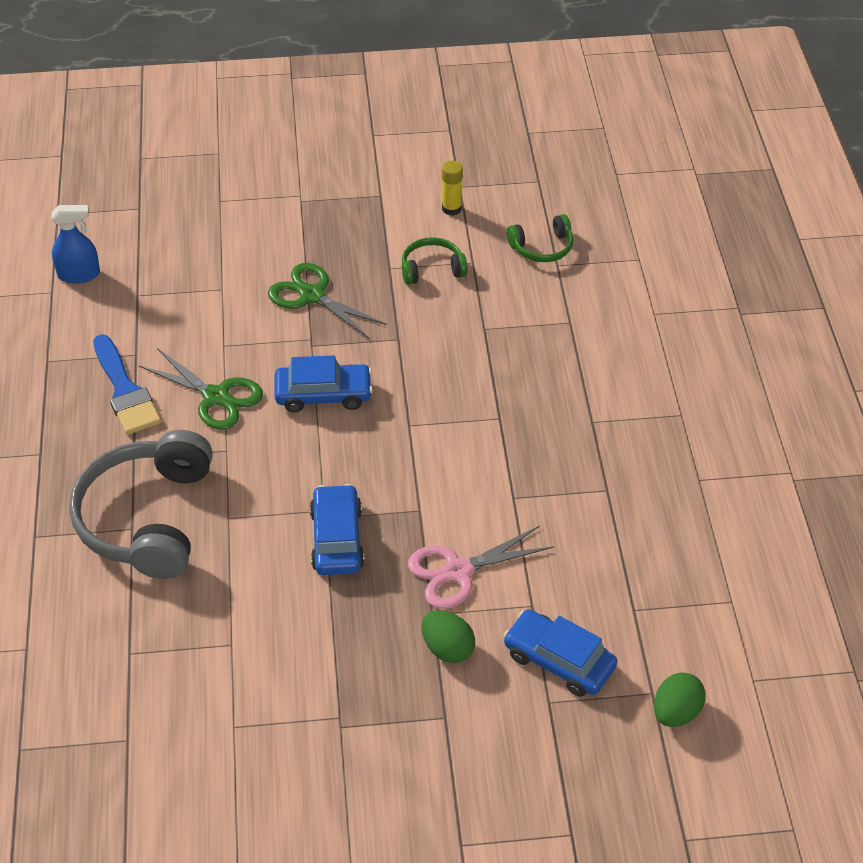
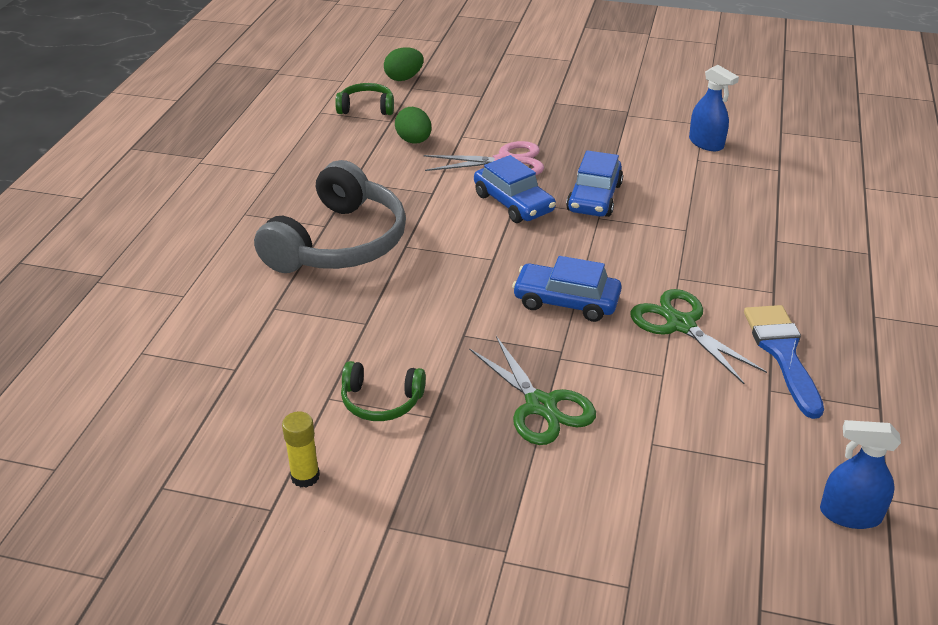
camera: 160 degrees left, 10 degrees down
grey headphones [69,430,213,579] -> grey headphones moved to [254,160,406,273]
green egg [421,610,475,663] -> green egg moved to [395,107,431,144]
blue car [503,609,617,697] -> blue car moved to [474,155,556,223]
green headphones [507,214,573,262] -> green headphones moved to [335,83,394,115]
none -> blue spray bottle [689,65,739,151]

